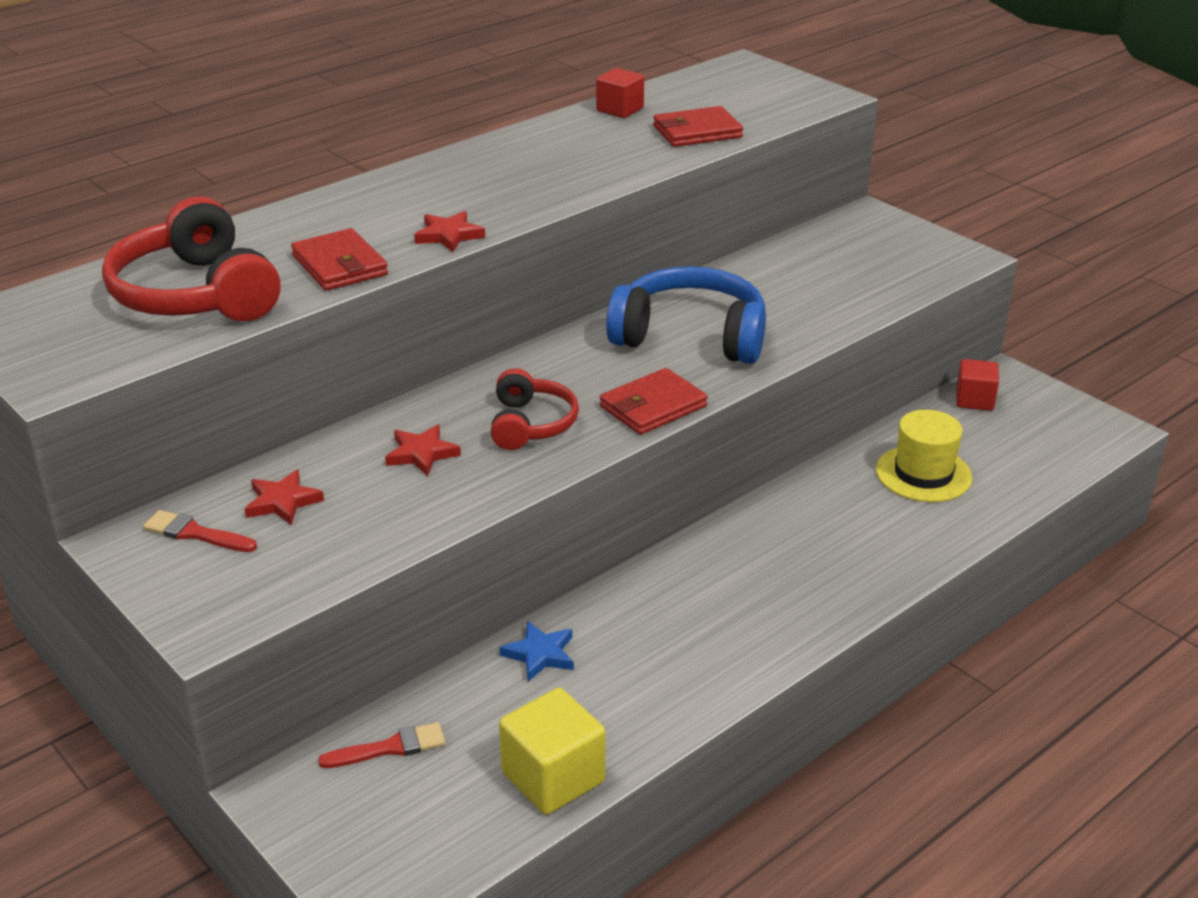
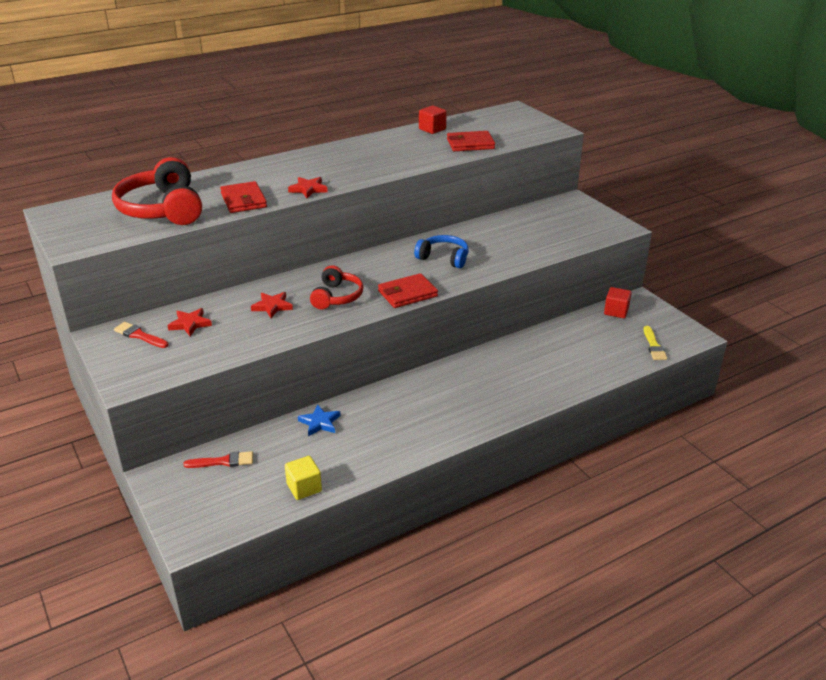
camera: 10 degrees right, 0 degrees up
yellow cube [499,688,605,815] -> yellow cube [285,456,322,500], size x0.66
blue headphones [606,266,766,364] -> blue headphones [414,235,469,268], size x0.59
yellow hat [876,410,972,502] -> none
none -> yellow brush [644,326,667,360]

